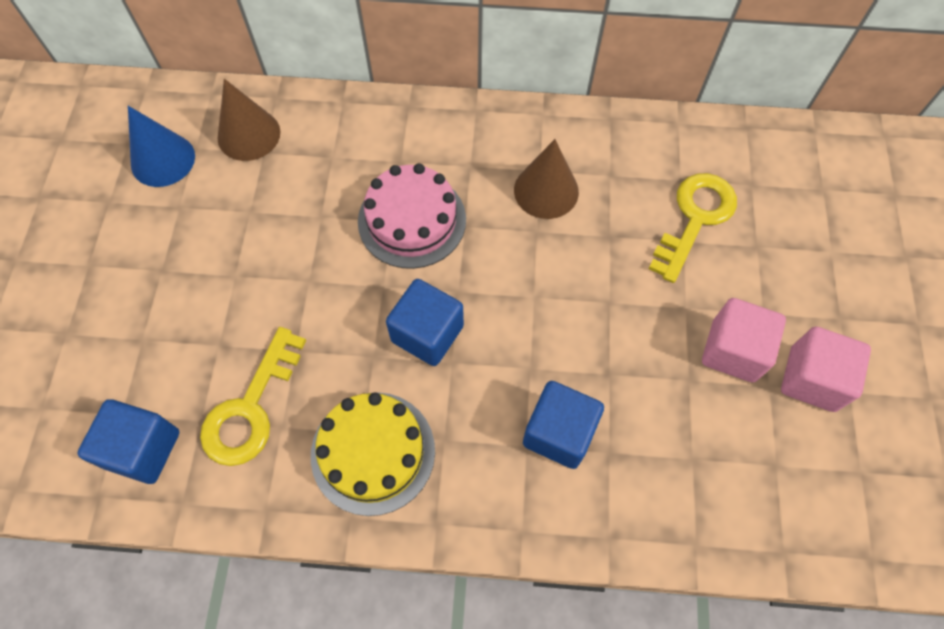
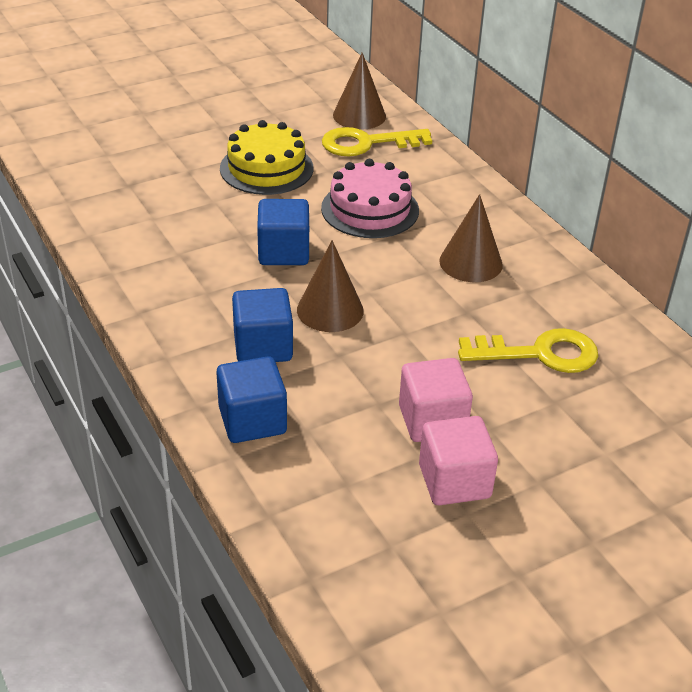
camera: 55 degrees right, 25 degrees down
blue cube [77,399,179,484] -> blue cube moved to [216,356,287,443]
blue cone [128,106,195,187] -> none
yellow key [200,327,306,466] -> yellow key moved to [322,127,432,156]
yellow cake [311,392,435,516] -> yellow cake moved to [220,120,314,195]
none -> brown cone [297,240,364,332]

